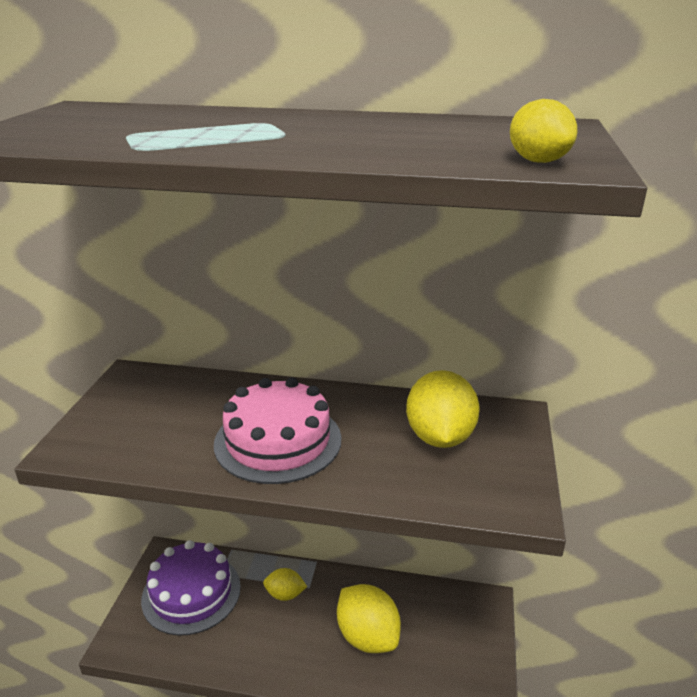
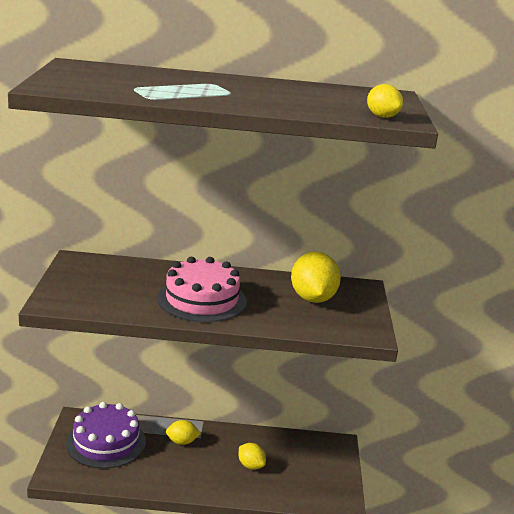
camera: 10 degrees left, 5 degrees down
yellow lemon [337,584,401,653] -> yellow lemon [238,443,266,470], size x0.56

